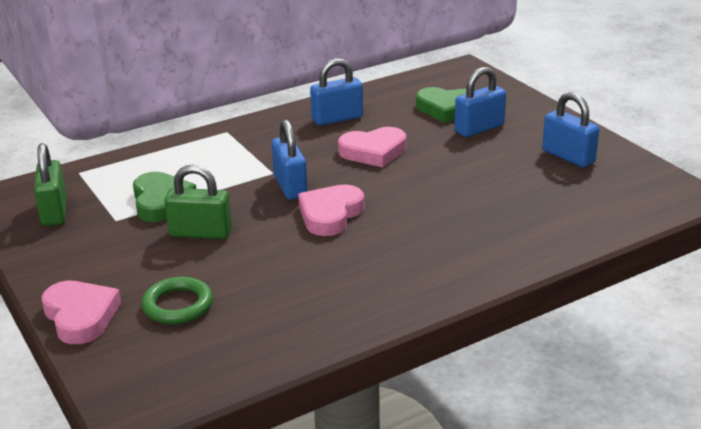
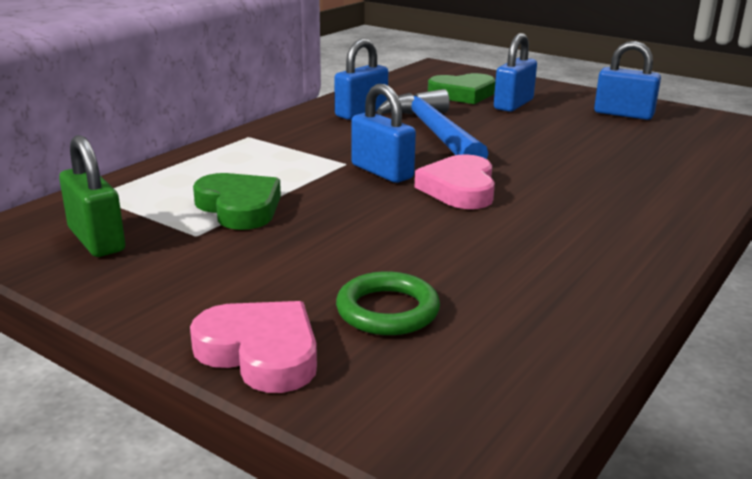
camera: 25 degrees left, 5 degrees down
green padlock [164,165,232,239] -> none
pink heart [338,127,406,167] -> blue hammer [377,89,489,159]

